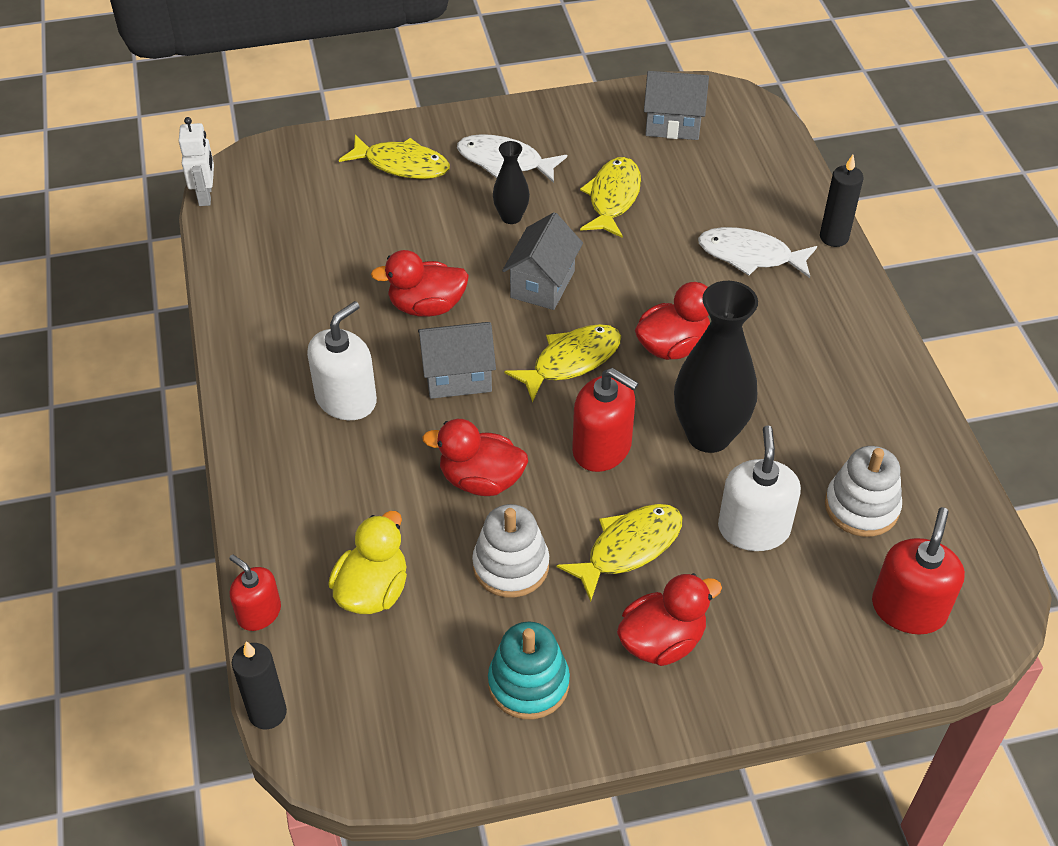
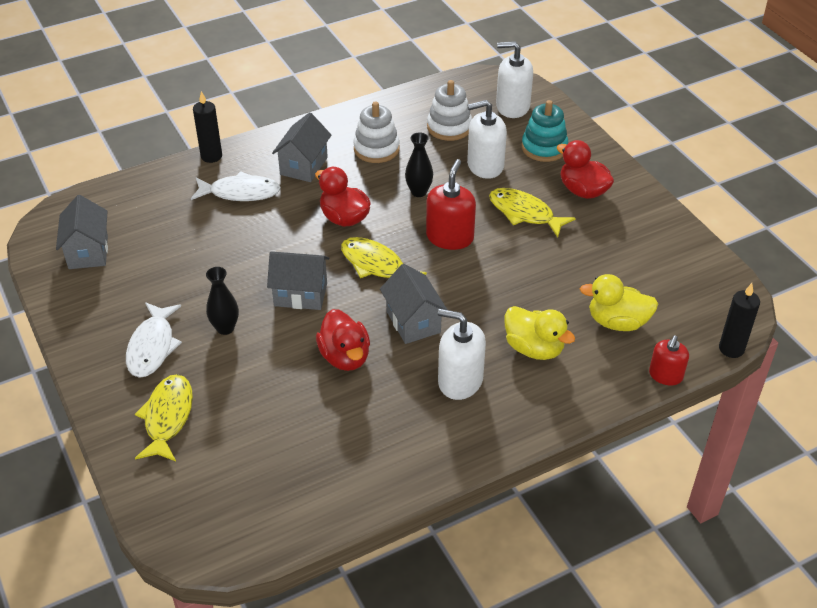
camera: 105 degrees left, 5 degrees down
white robot [179,117,214,206] -> none
red duck [422,419,528,496] -> none
white stacking toy [472,504,549,598] -> white stacking toy moved to [353,101,400,163]
turquoise stacking toy [488,621,570,719] -> turquoise stacking toy moved to [521,100,568,162]
yellow fish [580,157,641,238] -> none
black vase [674,281,758,453] -> black vase [405,133,433,197], size x0.52
white fish [698,227,817,278] -> white fish turned 90 degrees counterclockwise [191,171,281,201]
red soap dispenser [872,507,965,634] -> white soap dispenser [496,41,533,118]
none -> grey house [272,112,332,182]
none -> yellow duck [505,306,575,360]

